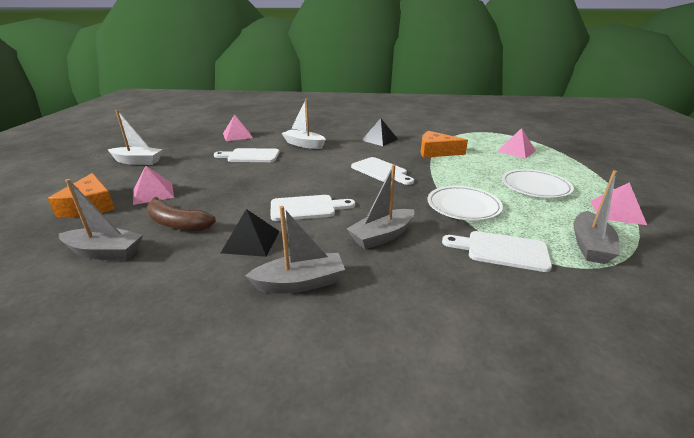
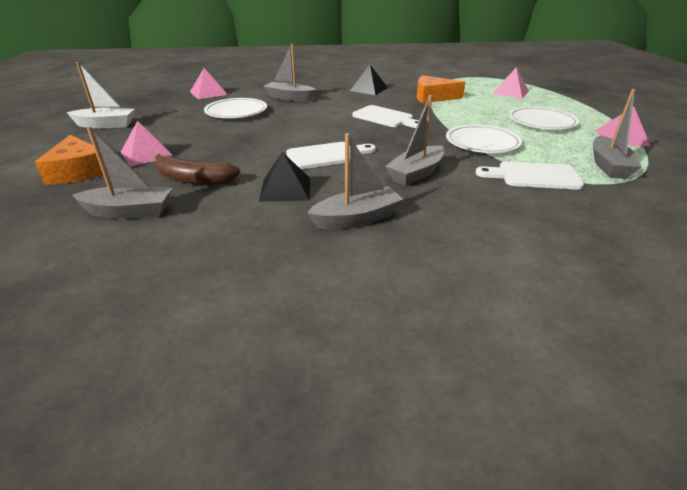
camera: 10 degrees left, 5 degrees up
white cutting board [214,148,280,162] -> white plate [204,98,267,118]
white boat [282,98,326,149] -> grey boat [263,43,316,101]

